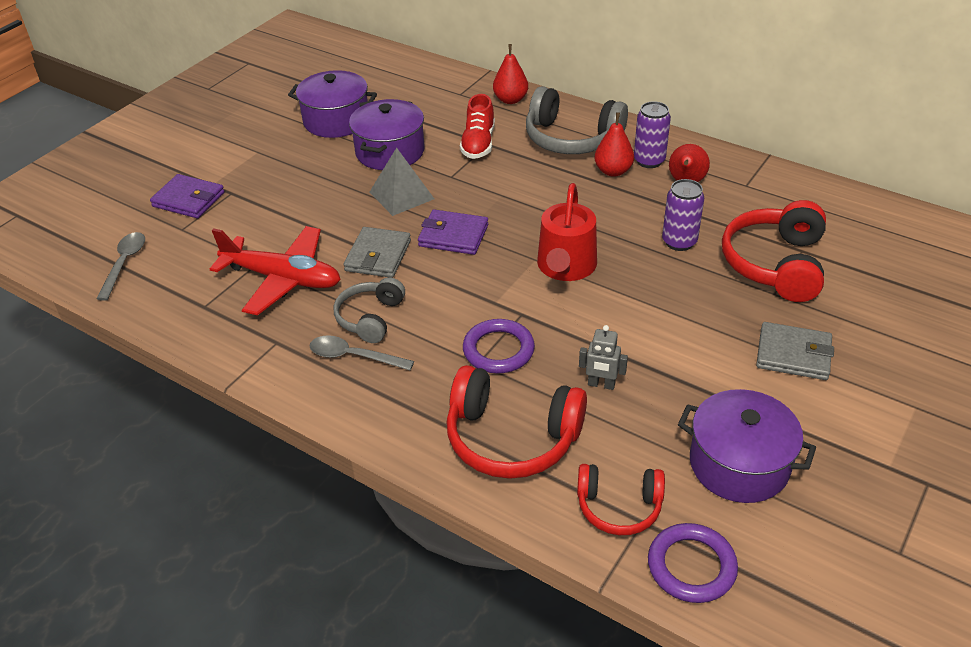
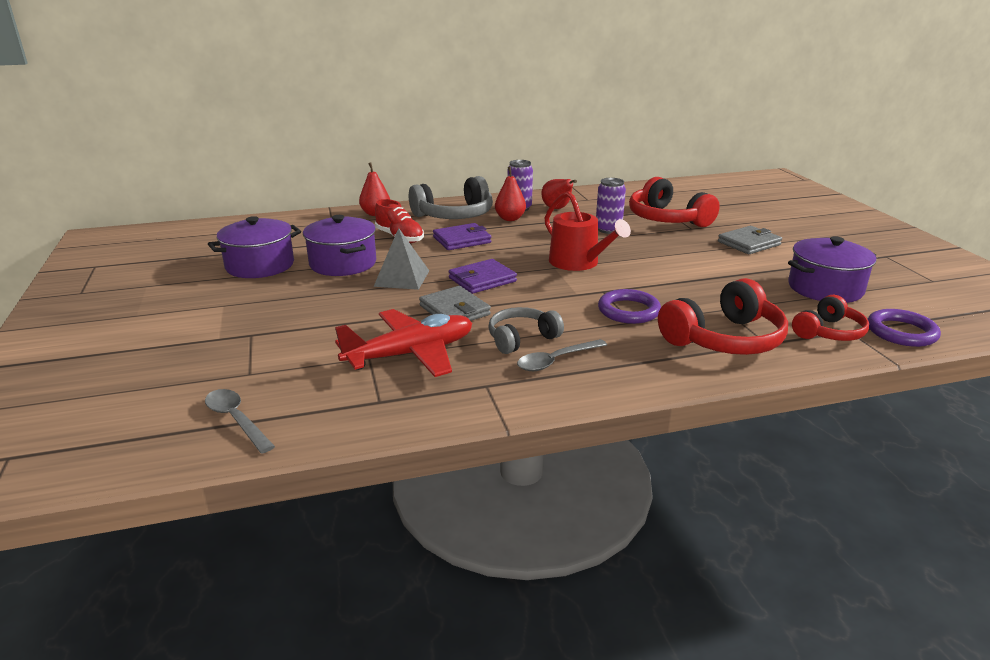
camera: 50 degrees left, 15 degrees down
purple wallet [150,174,225,218] -> purple wallet moved to [433,223,491,250]
grey headphones [334,277,405,343] -> grey headphones turned 90 degrees clockwise [488,307,564,354]
grey robot [579,325,628,390] -> none

